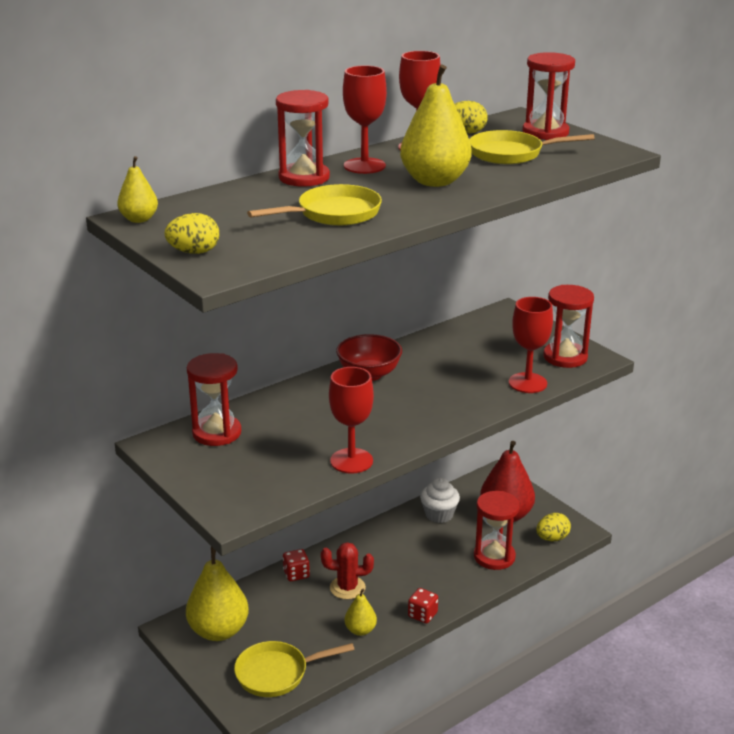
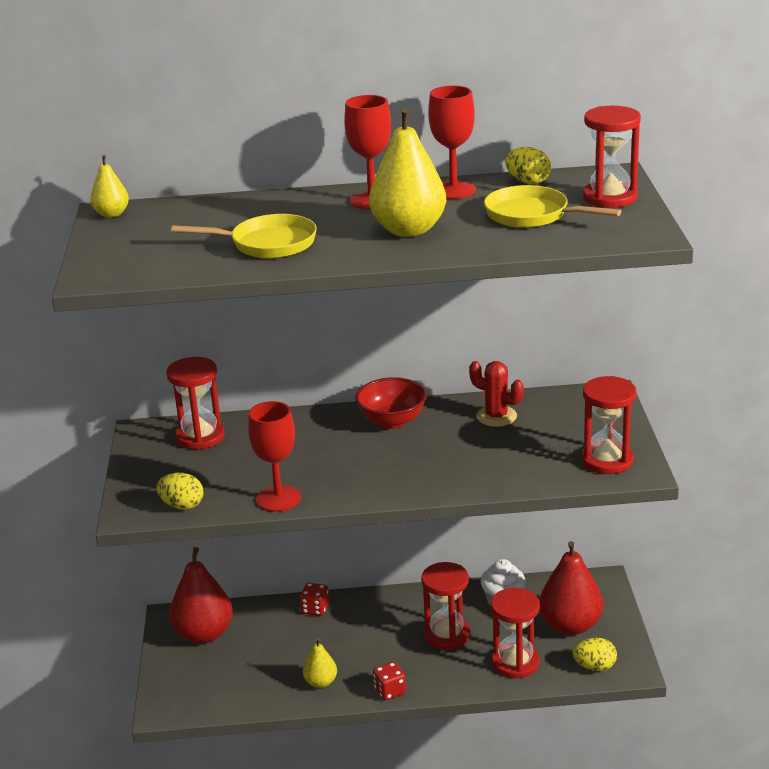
camera: 35 degrees right, 0 degrees up
yellow egg [164,213,219,254] -> yellow egg moved to [156,473,203,510]
yellow pear [186,546,249,641] -> red pear [169,547,233,644]
yellow pan [234,641,355,697] -> none
red hourglass [276,90,330,187] -> red hourglass moved to [421,562,470,650]
red cactus [321,542,374,600] -> red cactus moved to [469,361,524,427]
red goblet [509,297,553,393] -> none

